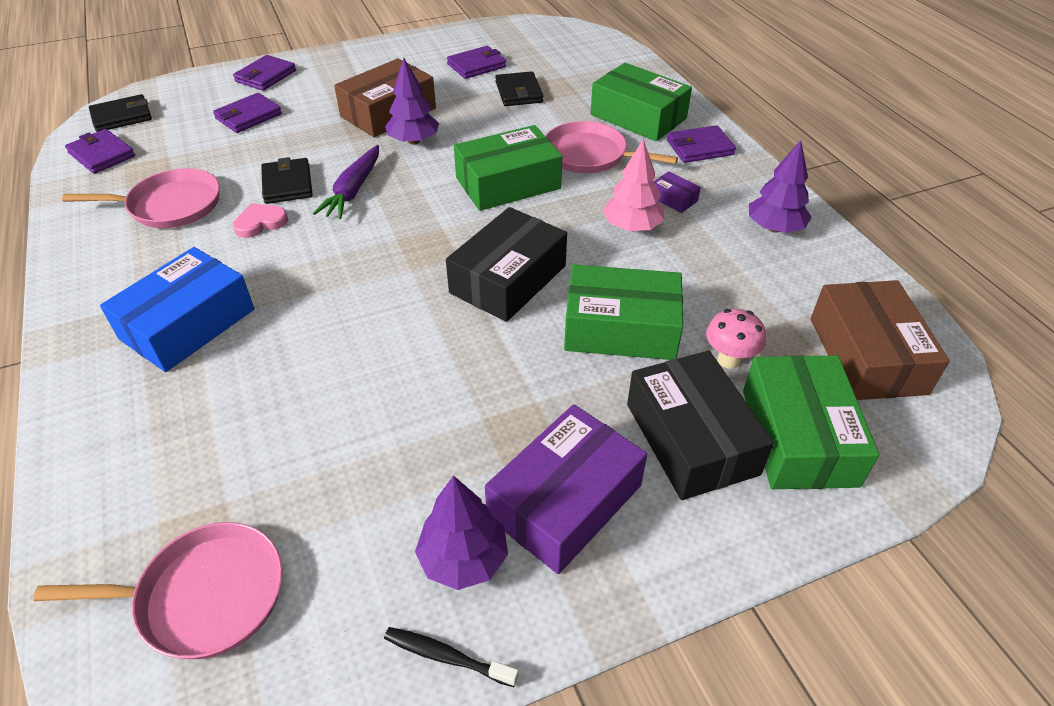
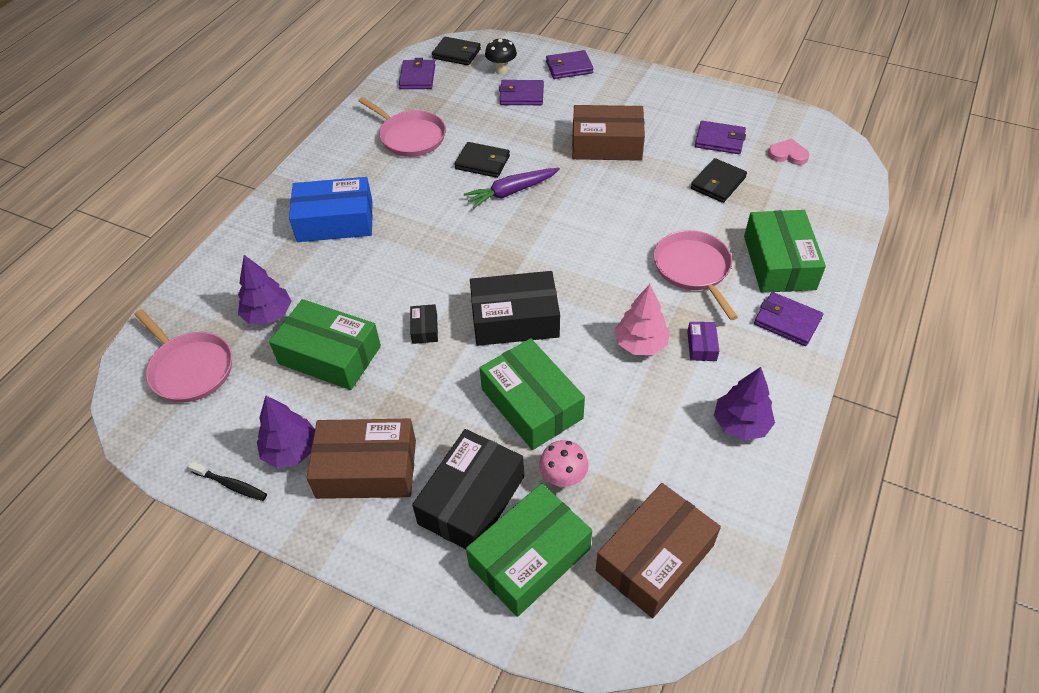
camera: 50 degrees right, 5 degrees up
pink heart [233,203,288,238] -> pink heart moved to [768,138,809,165]
black wallet [261,157,313,204] -> black wallet turned 75 degrees clockwise [455,142,510,178]
black toothbrush [384,627,519,687] -> black toothbrush turned 135 degrees clockwise [188,461,267,501]
purple tree [385,58,439,145] -> purple tree moved to [238,255,292,324]
green box [454,125,562,211] -> green box moved to [269,299,381,390]
purple box [485,404,647,574] -> brown box [307,418,416,499]
none -> black box [410,304,438,344]
none -> black mushroom [485,37,517,74]

